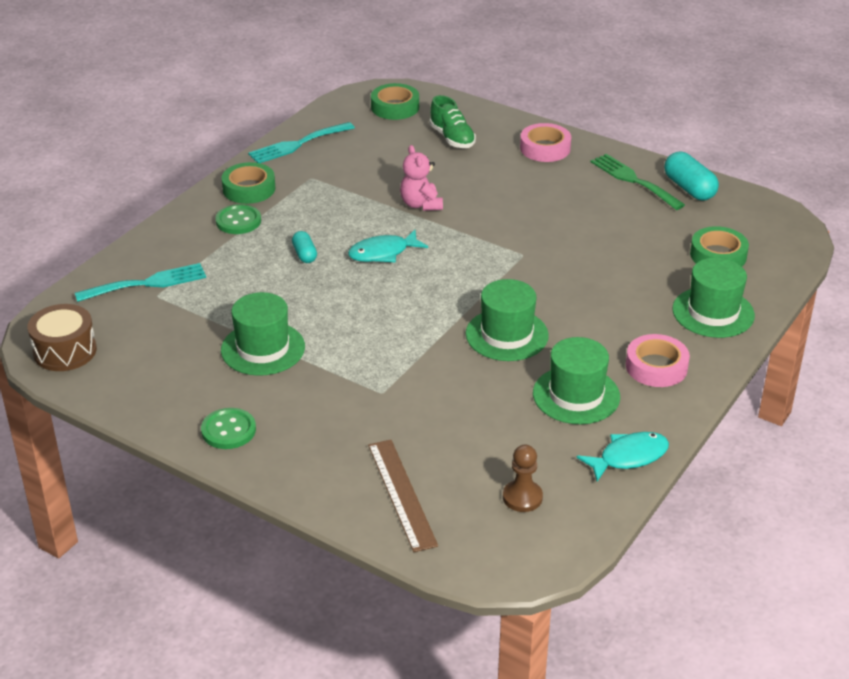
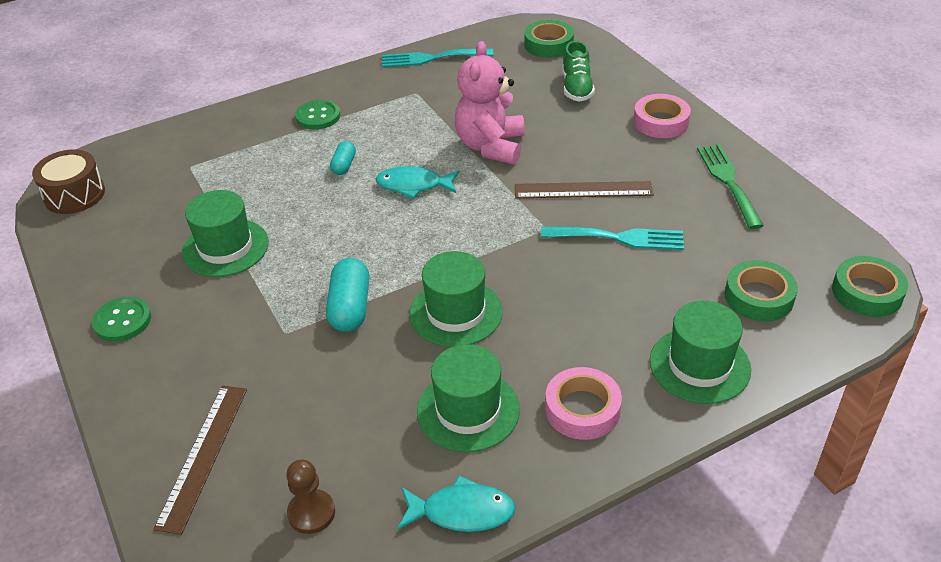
camera: 30 degrees right, 5 degrees up
turquoise fork [75,263,206,302] -> turquoise fork moved to [541,227,684,250]
green tape [222,162,276,204] -> green tape moved to [832,256,908,317]
pink teddy bear [400,145,443,211] -> pink teddy bear [455,41,525,164], size x1.59
turquoise capsule [664,152,719,201] -> turquoise capsule moved to [326,258,369,332]
none -> brown ruler [515,181,654,198]

